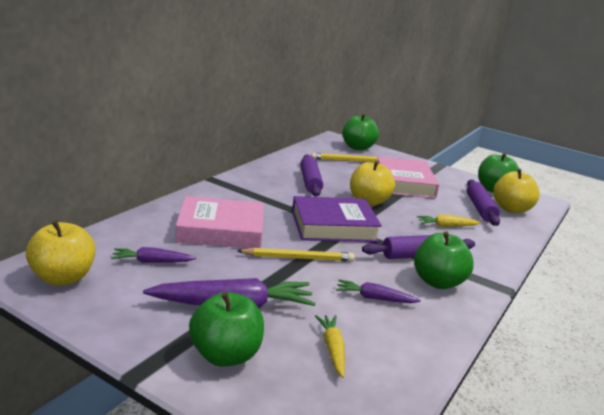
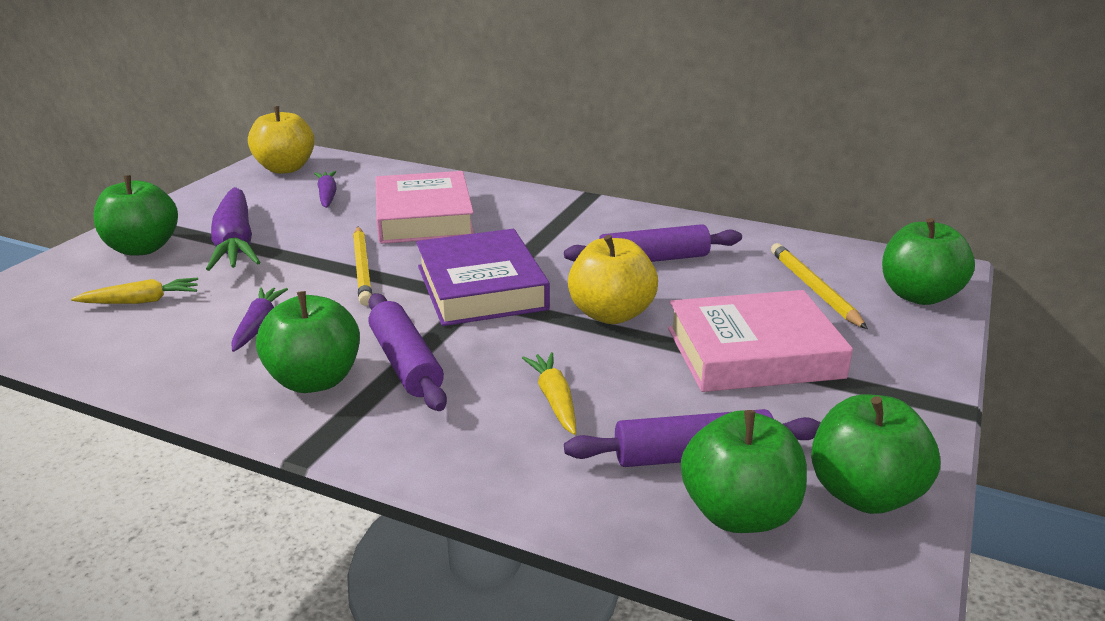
camera: 85 degrees right, 5 degrees up
yellow apple [494,169,540,213] -> green apple [681,410,807,533]

